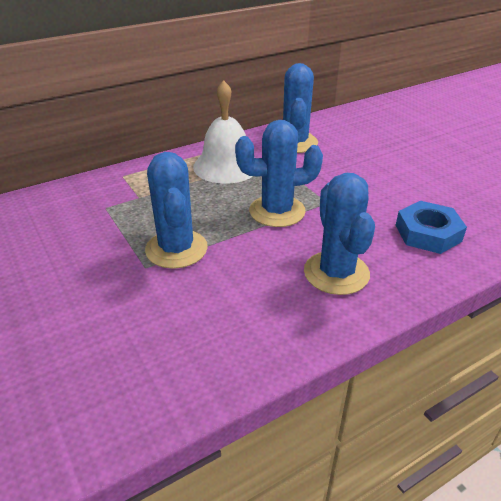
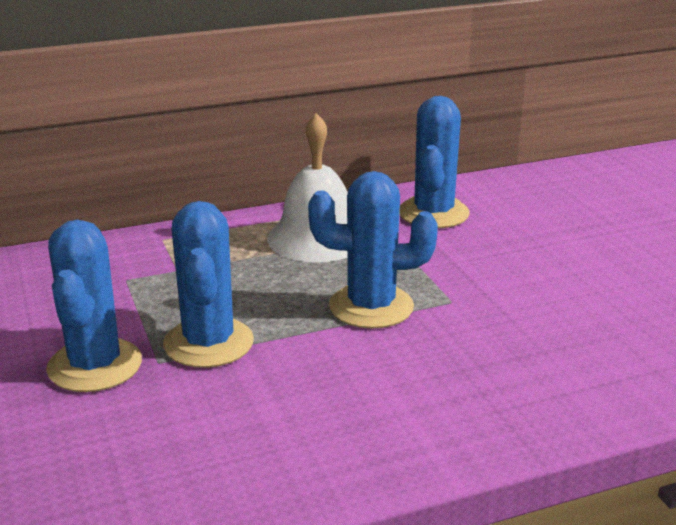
camera: 10 degrees right, 10 degrees down
blue cactus [304,173,375,295] -> blue cactus moved to [46,220,142,392]
blue nut [396,201,467,254] -> none

